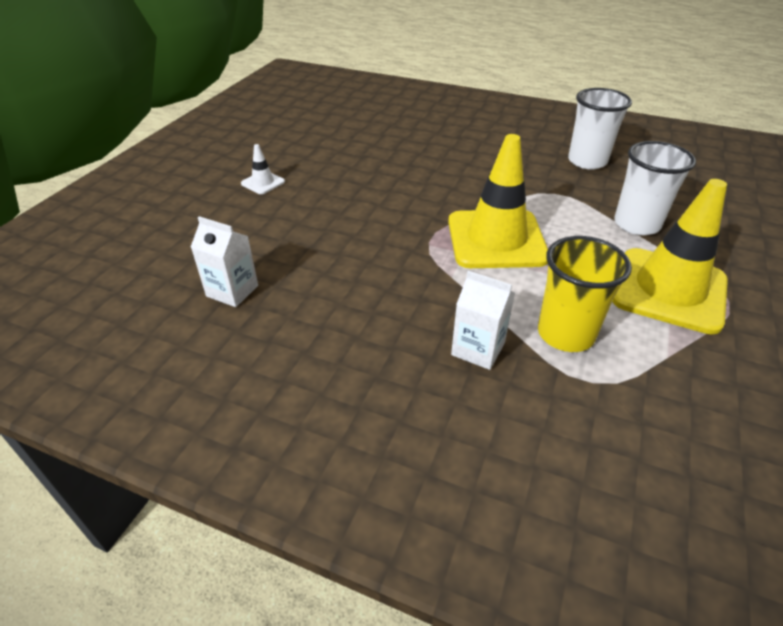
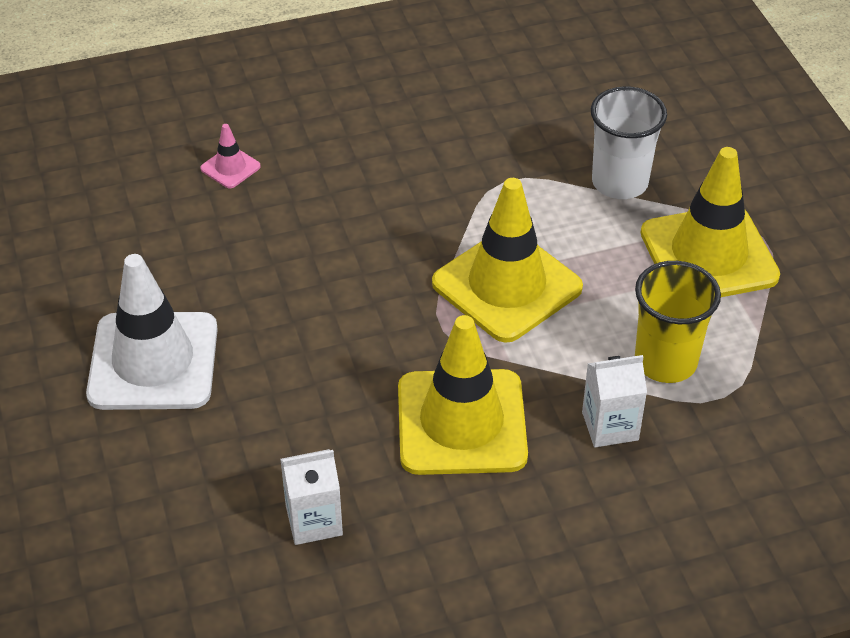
camera: 40 degrees left, 5 degrees up
white traffic cone [241,144,285,194] -> white traffic cone [86,254,218,410], size x2.35
white cup [568,88,632,169] -> none
none -> pink traffic cone [200,124,261,188]
none -> yellow traffic cone [398,315,528,475]

